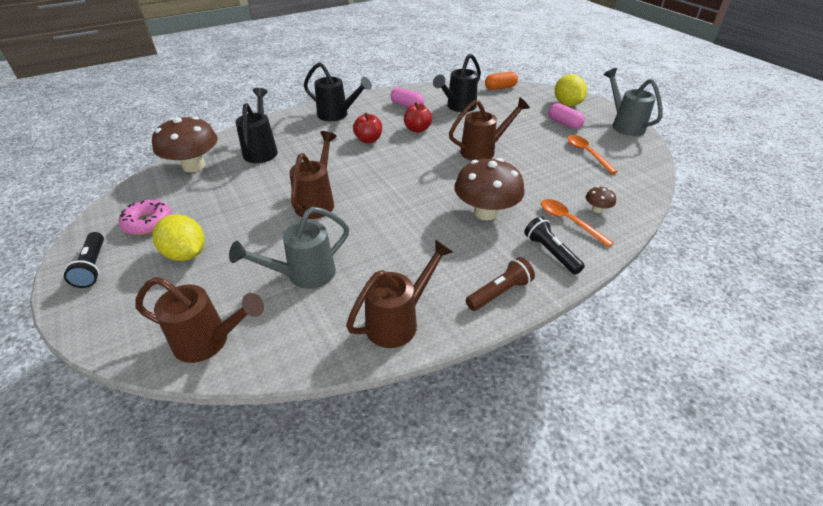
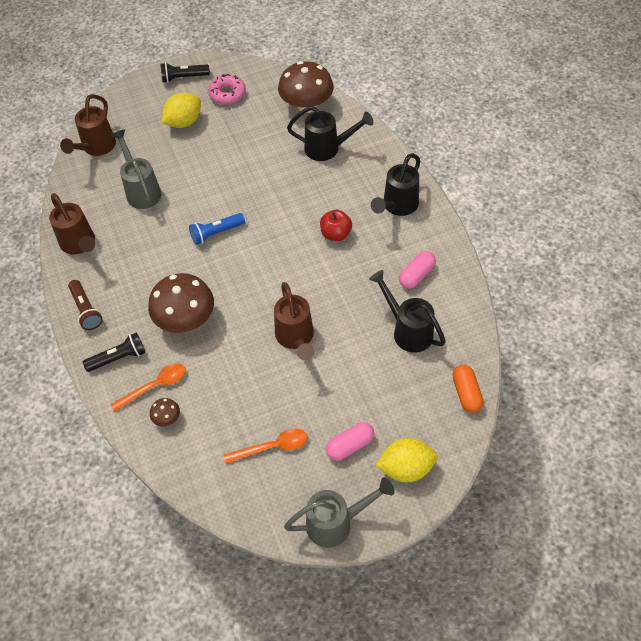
camera: 100 degrees right, 15 degrees up
brown watering can [289,131,337,219] -> none
red apple [404,102,432,133] -> none
none -> blue flashlight [189,213,245,245]

